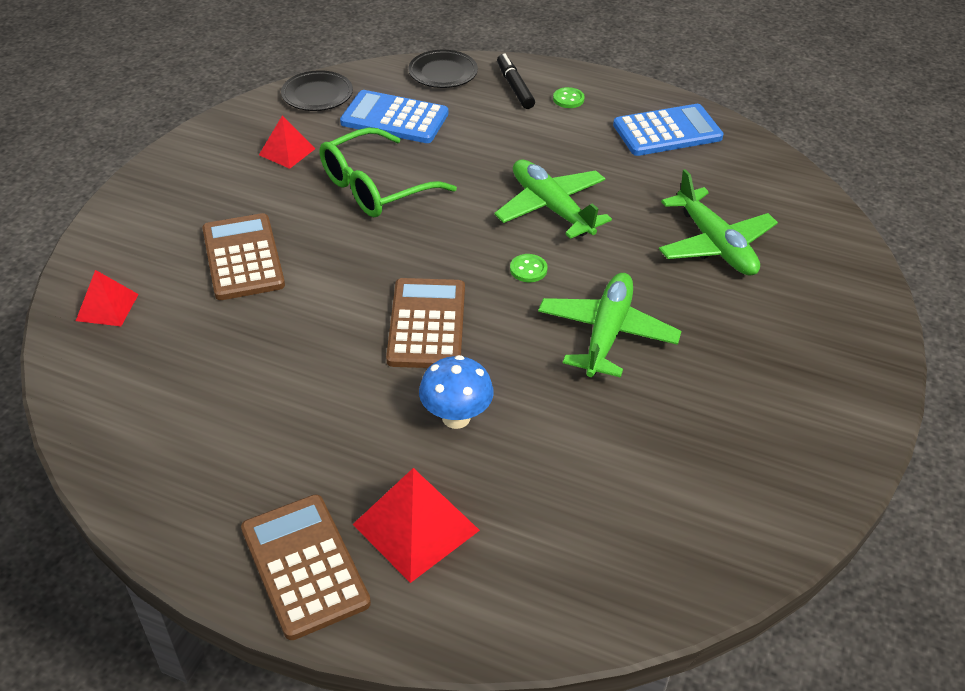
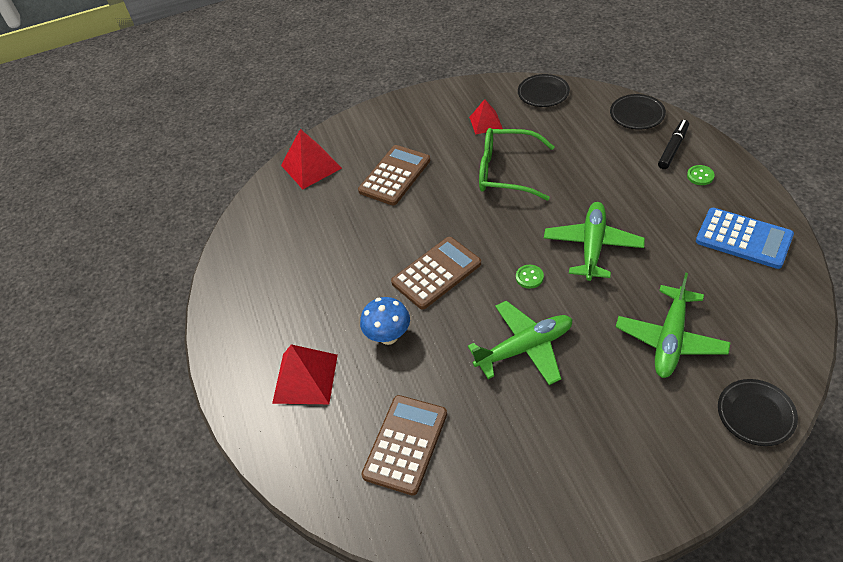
camera: 55 degrees right, 5 degrees up
red pyramid [76,270,139,326] -> red pyramid [281,129,342,189], size x1.61
brown calculator [241,494,371,640] -> brown calculator moved to [361,395,447,496]
blue calculator [340,90,448,143] -> none
none -> black plate [718,379,798,446]

